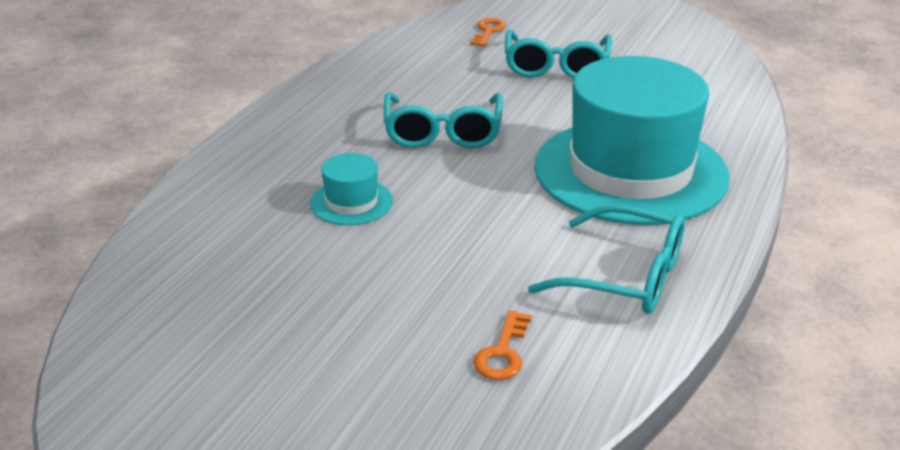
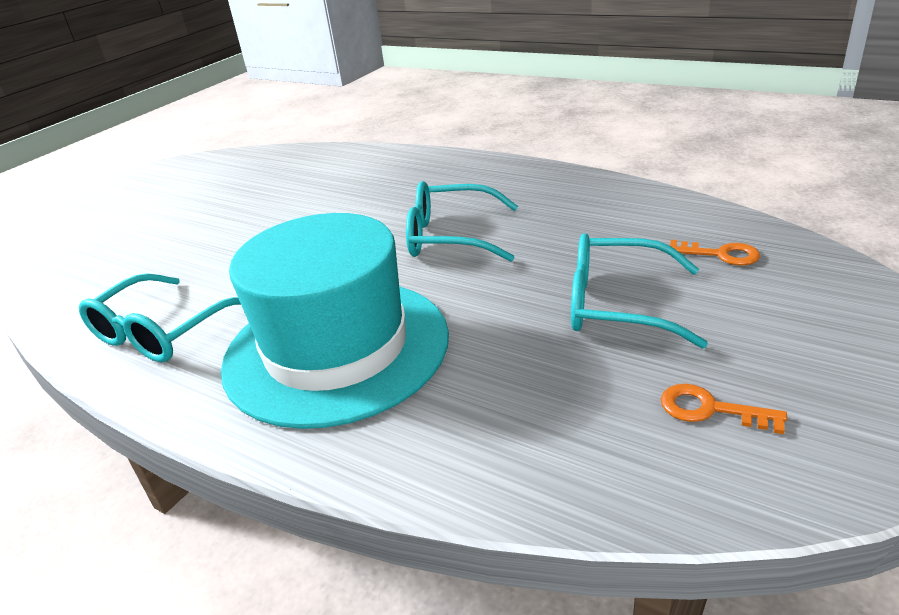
camera: 100 degrees right, 0 degrees up
turquoise hat [310,153,393,225] -> none
orange key [474,310,532,380] -> orange key moved to [661,384,787,434]

